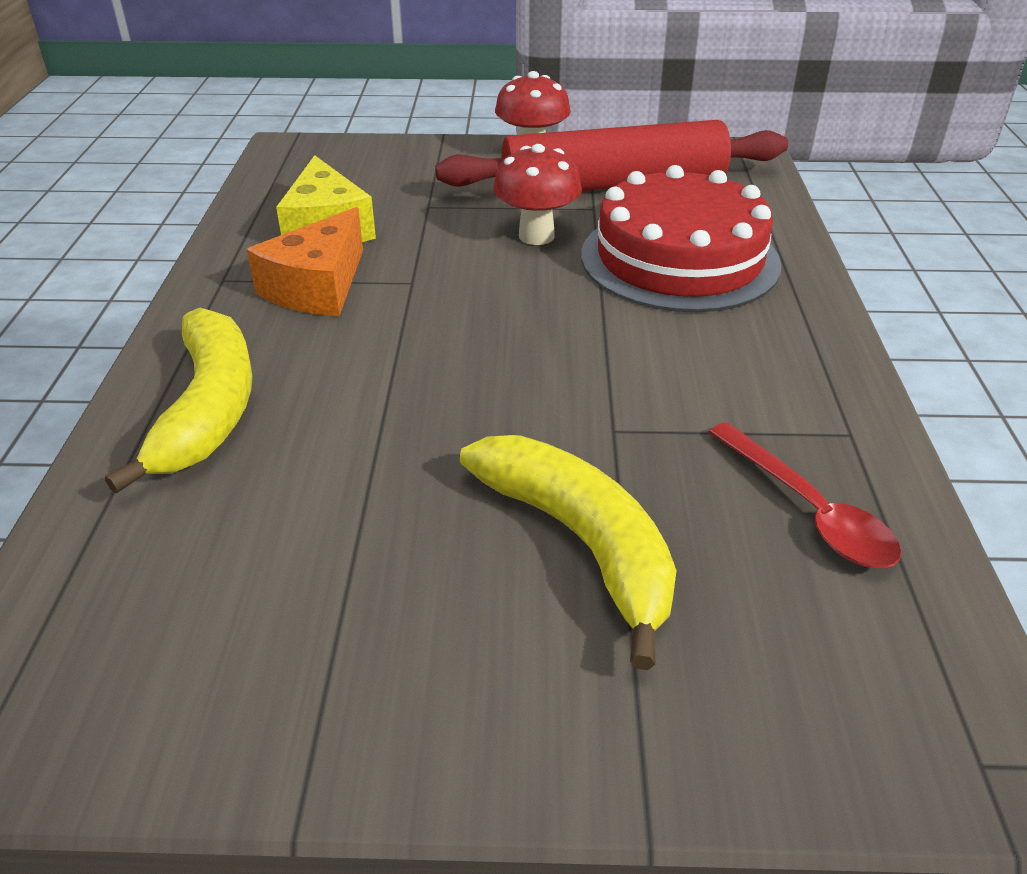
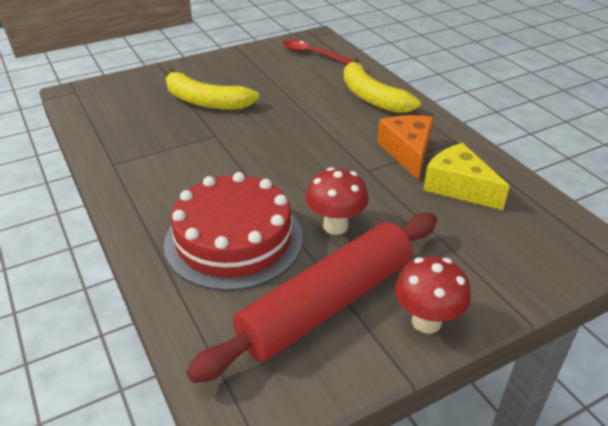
camera: 150 degrees right, 0 degrees up
red spoon [709,422,902,568] -> red spoon moved to [283,40,352,64]

